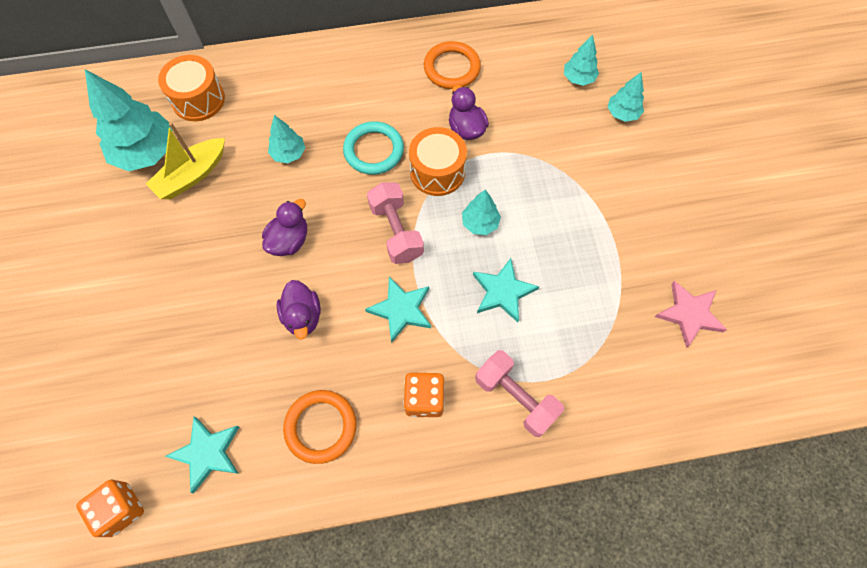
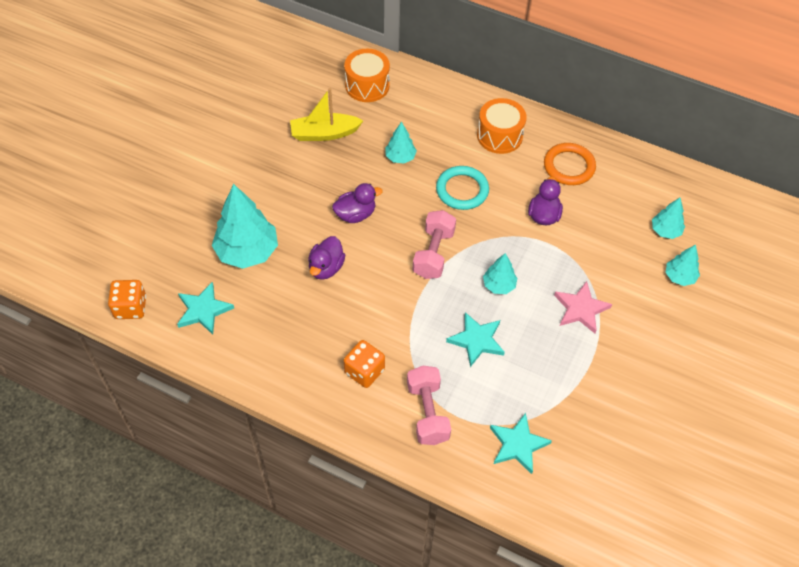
camera: 35 degrees right, 10 degrees down
turquoise tree [85,69,173,172] -> turquoise tree moved to [212,184,278,269]
orange ring [283,390,356,464] -> none
turquoise star [365,277,431,343] -> turquoise star moved to [490,413,552,474]
orange drum [409,127,467,196] -> orange drum moved to [477,98,527,154]
pink star [655,281,727,348] -> pink star moved to [554,281,612,333]

